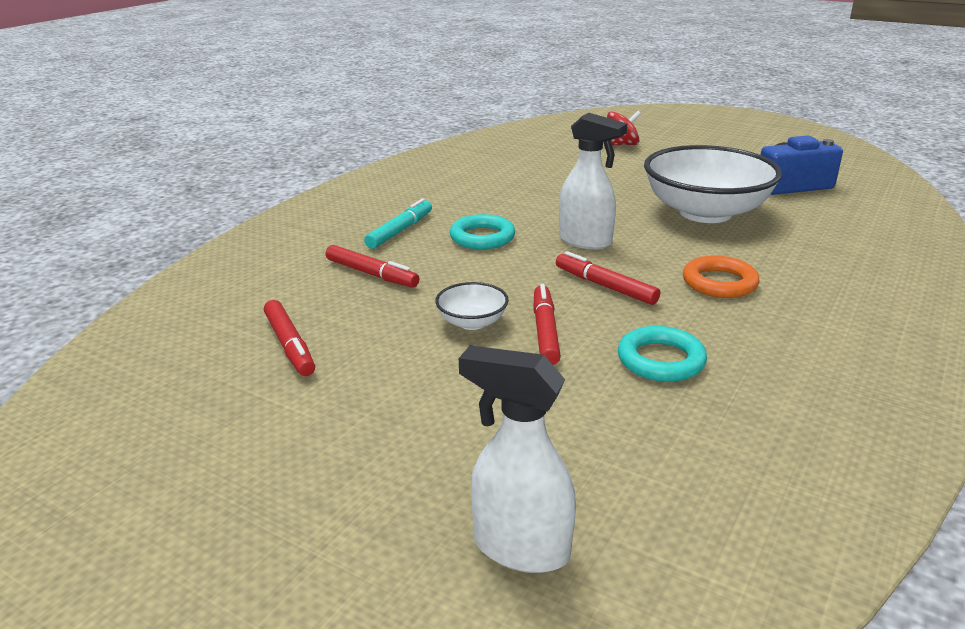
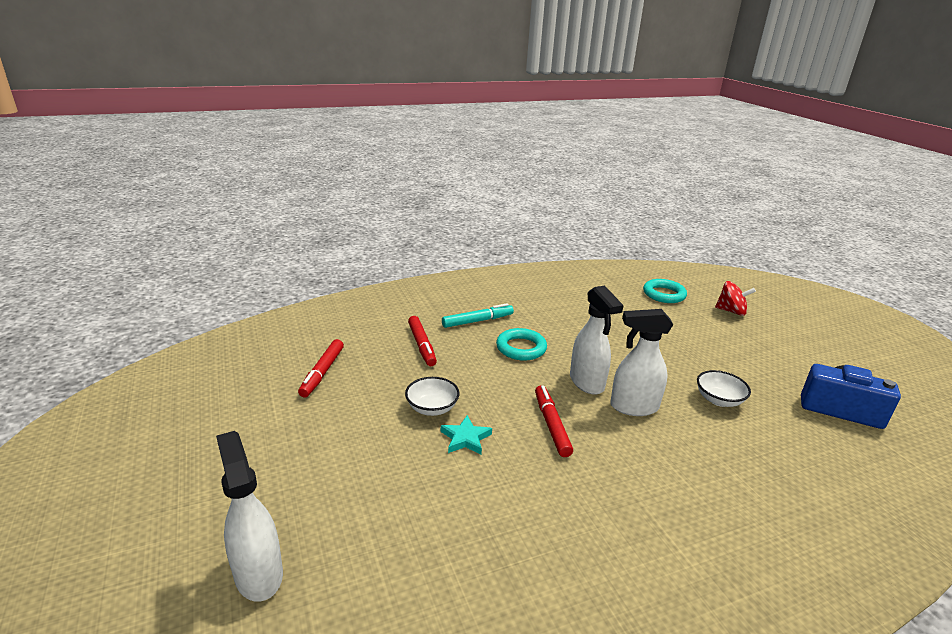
camera: 35 degrees right, 0 degrees up
red marker [533,284,561,365] -> turquoise star [441,415,492,455]
turquoise ring [618,326,707,382] -> turquoise ring moved to [643,279,687,303]
white bowl [644,145,782,223] -> white bowl [697,370,751,407], size x0.43
orange ring [683,255,760,298] -> none
none -> white spray bottle [610,309,673,416]

